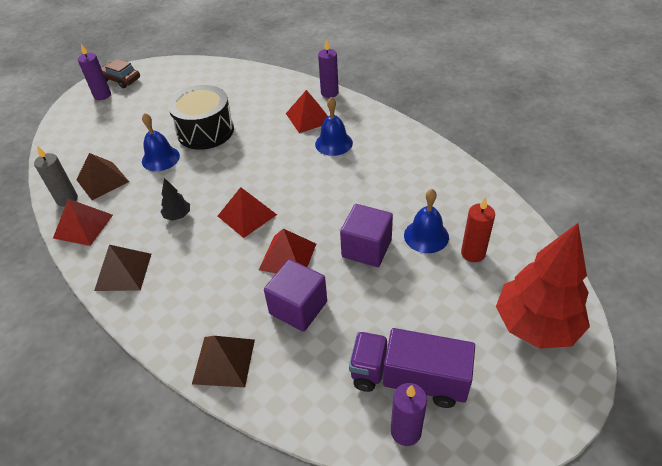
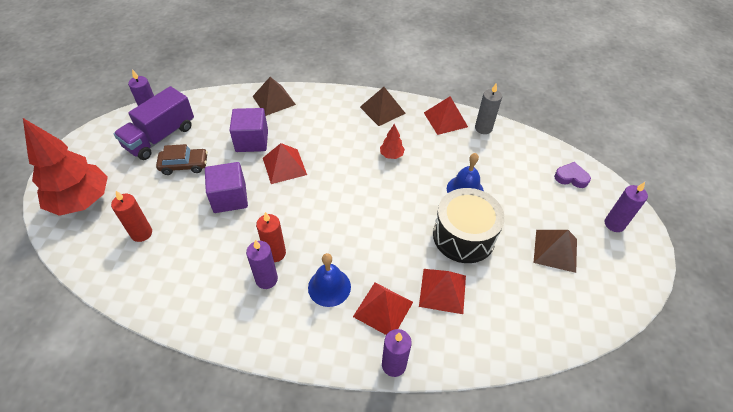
camera: 140 degrees right, 5 degrees up
brown pyramid [76,153,129,200] -> brown pyramid moved to [534,230,577,273]
brown car [101,59,140,88] -> brown car moved to [156,144,208,175]
black tree [161,178,190,221] -> red tree [380,124,405,159]
red pyramid [218,187,277,238] -> red pyramid moved to [419,269,466,314]
purple truck [349,328,475,408] -> purple truck turned 150 degrees clockwise [114,86,194,160]
blue bell [404,189,449,253] -> none
none -> purple candle [246,240,278,289]
none -> red candle [256,212,286,262]
none -> purple heart [554,162,591,188]

